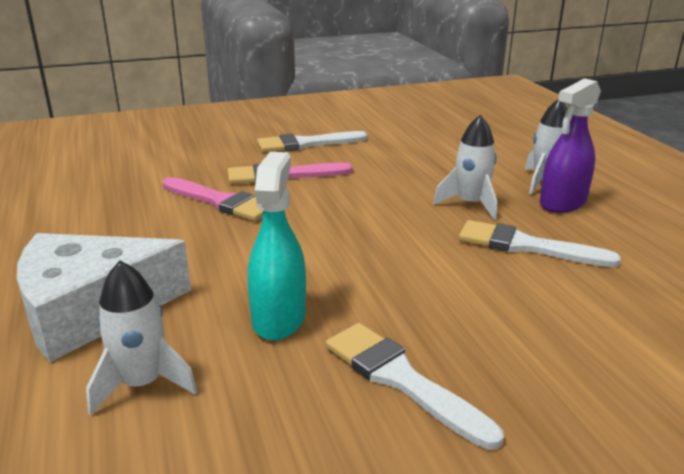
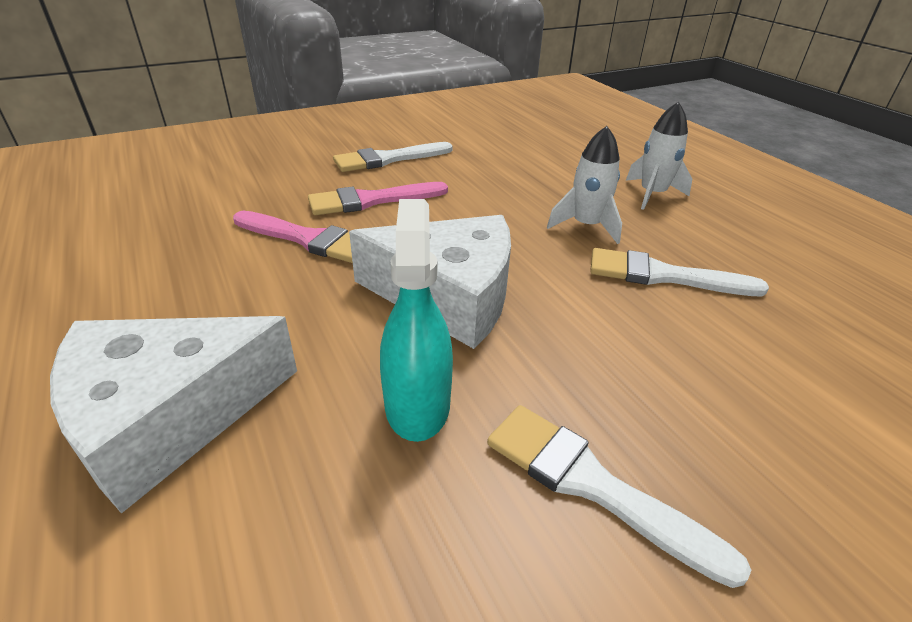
camera: 10 degrees left, 10 degrees up
white rocket [86,261,197,416] -> none
purple spray bottle [540,78,601,213] -> none
none -> white cheese [349,215,511,349]

